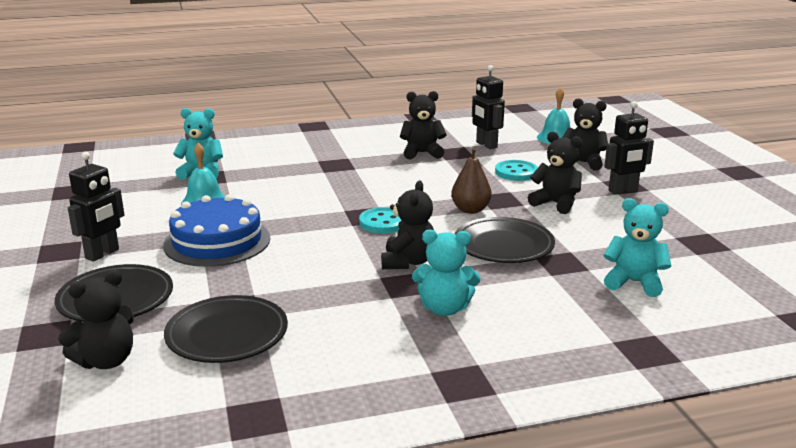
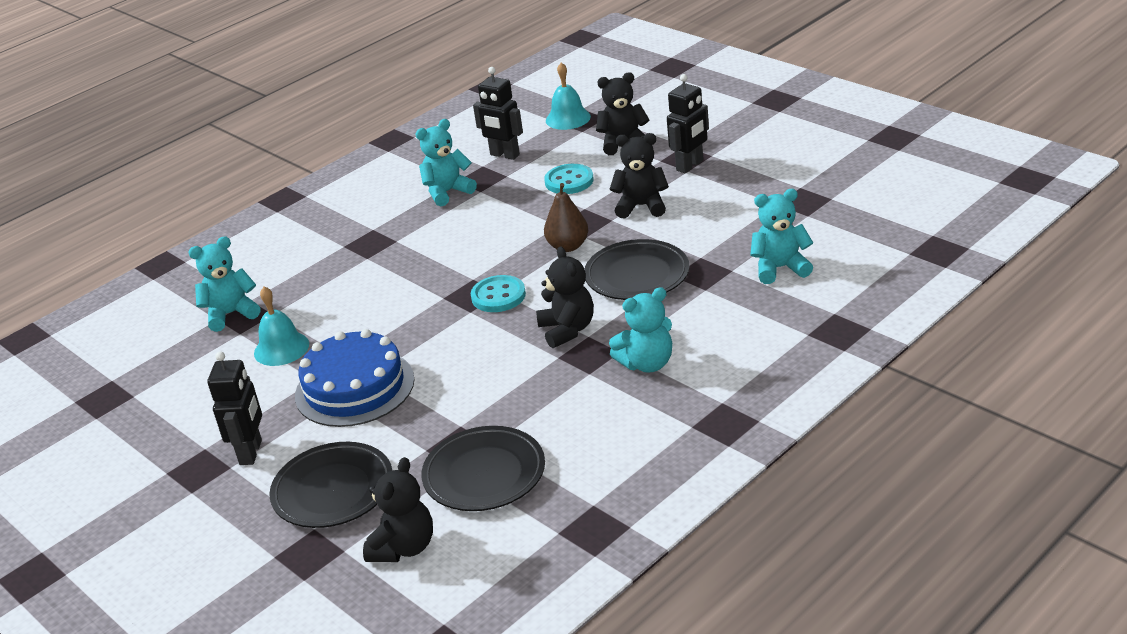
camera: 25 degrees left, 10 degrees up
black teddy bear [400,91,447,159] -> turquoise teddy bear [416,119,477,206]

